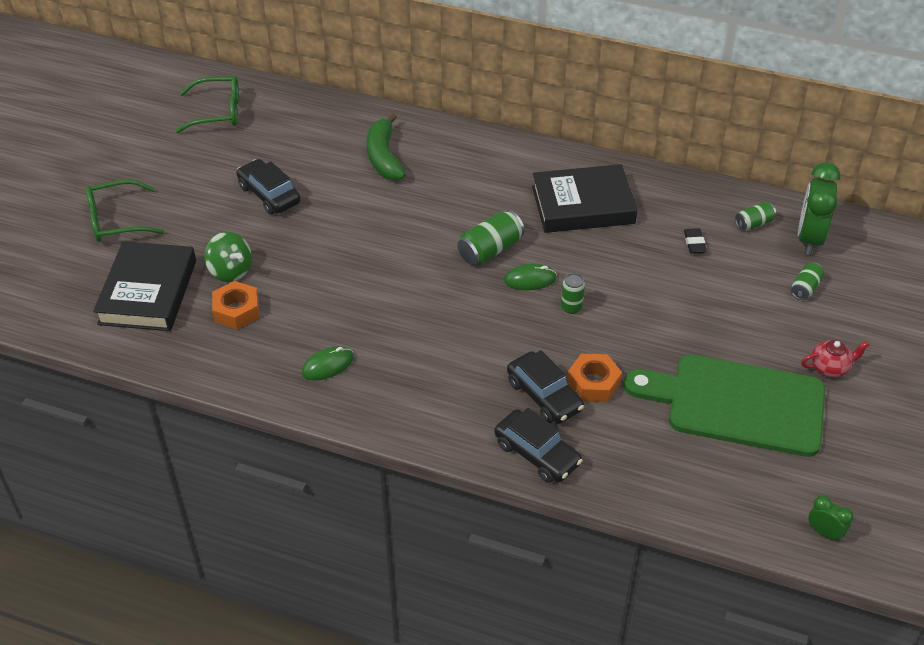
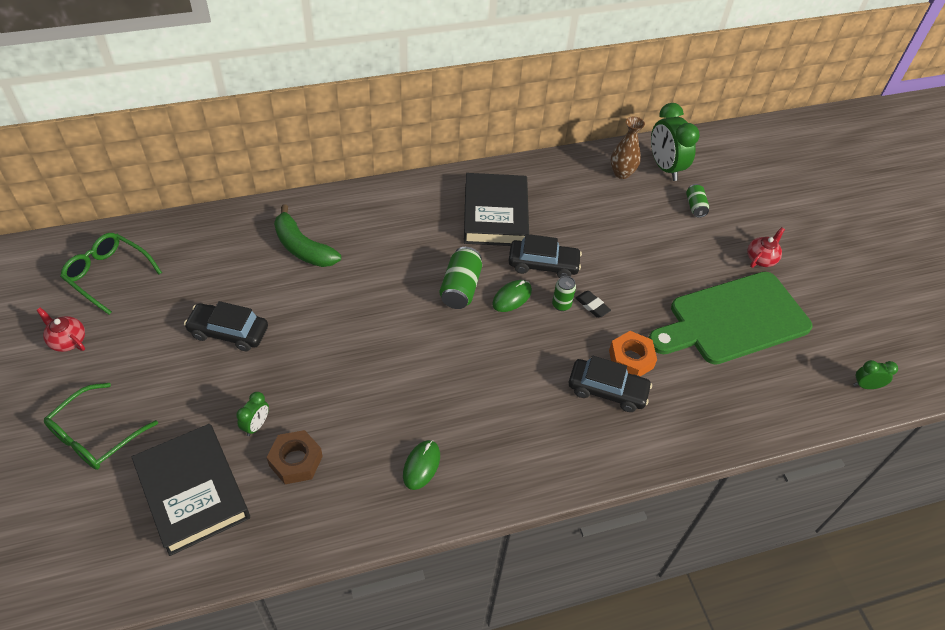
camera: 40 degrees left, 5 degrees up
green glasses [176,76,239,133] -> green glasses turned 105 degrees counterclockwise [60,233,162,315]
green spinning top [205,232,252,282] -> green clock [236,392,269,436]
orange nut [212,281,259,329] -> brown nut [267,430,323,484]
black car [494,408,583,483] -> black car moved to [509,234,582,278]
black book [532,164,638,233] -> black book turned 45 degrees counterclockwise [464,173,529,246]
black eraser [684,228,707,254] -> black eraser moved to [576,291,611,318]
green can [735,202,776,231] -> brown vase [610,117,645,179]
none -> red teapot [36,307,85,352]

